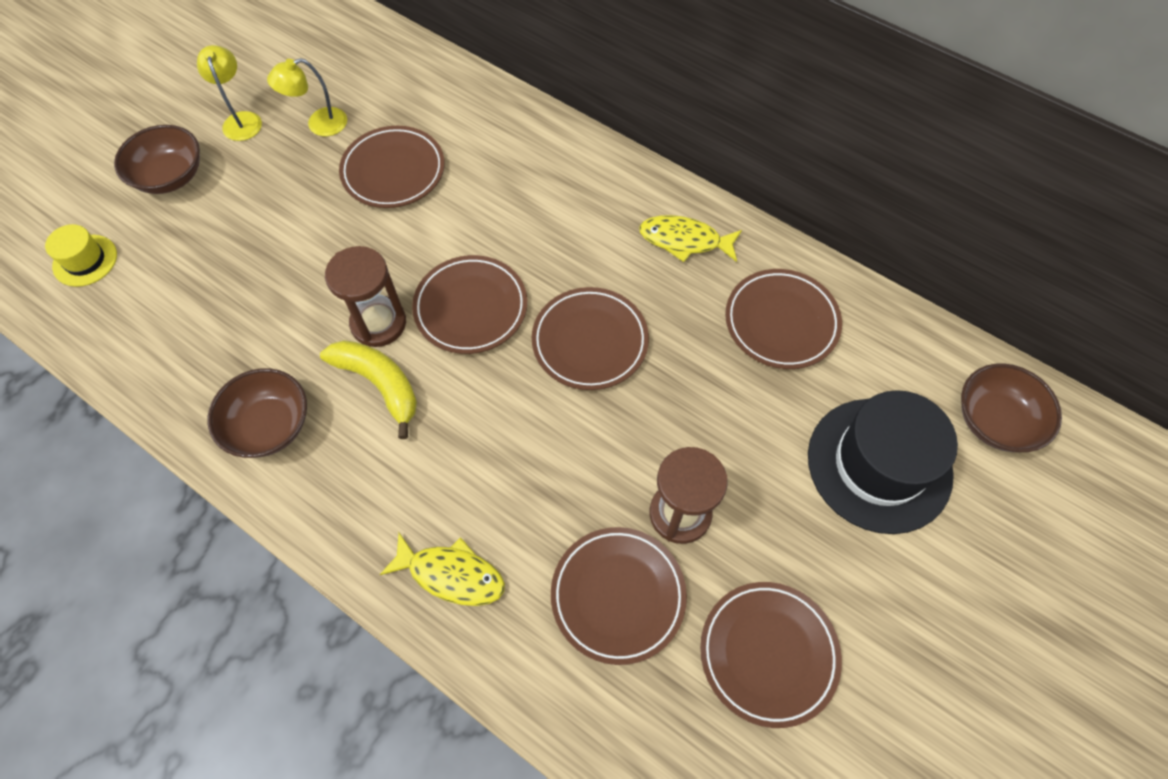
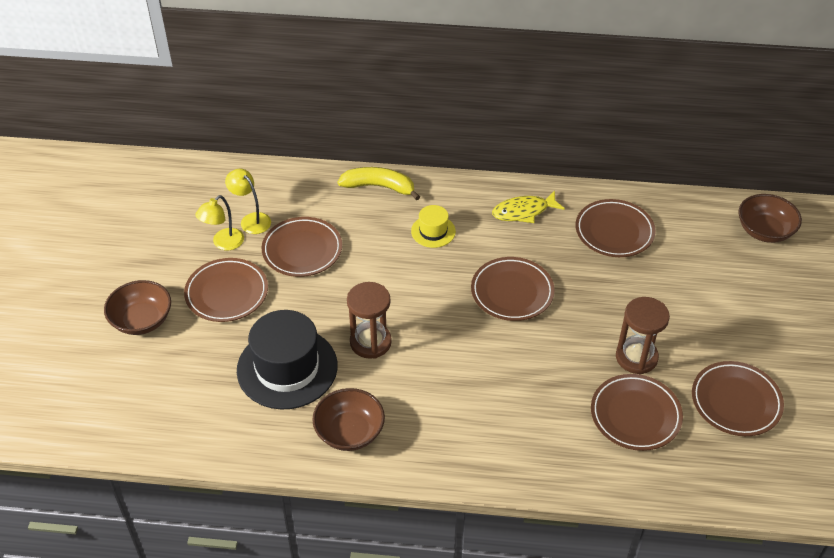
camera: 30 degrees left, 15 degrees down
yellow hat [45,224,117,287] -> yellow hat moved to [411,205,456,248]
yellow lamp [197,45,262,141] -> yellow lamp moved to [225,169,271,234]
yellow banana [320,340,417,439] -> yellow banana moved to [338,167,420,200]
yellow fish [380,533,505,606] -> none
brown plate [412,255,527,354] -> brown plate moved to [184,258,268,322]
black hat [808,390,958,534] -> black hat moved to [237,310,338,410]

